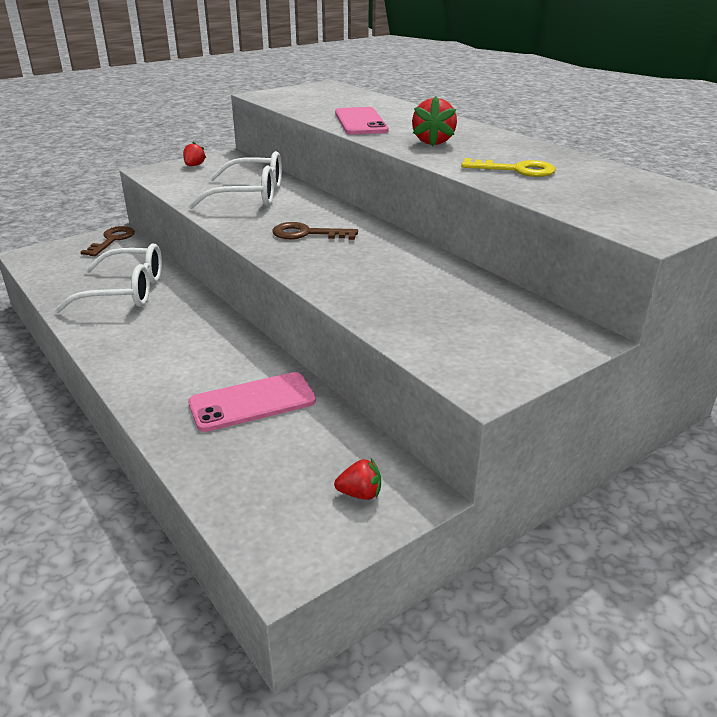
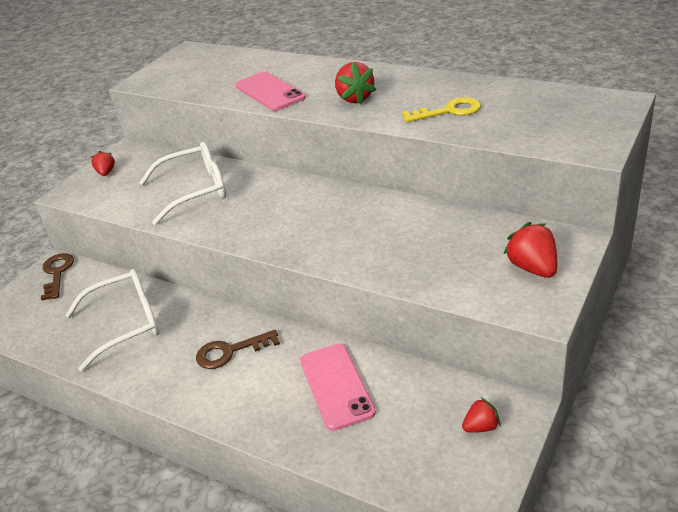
camera: 20 degrees left, 5 degrees up
pink phone [188,372,316,432] -> pink phone turned 60 degrees counterclockwise [300,344,376,431]
brown key [272,222,358,240] -> brown key moved to [196,330,280,369]
none -> red strawberry [504,222,557,278]

